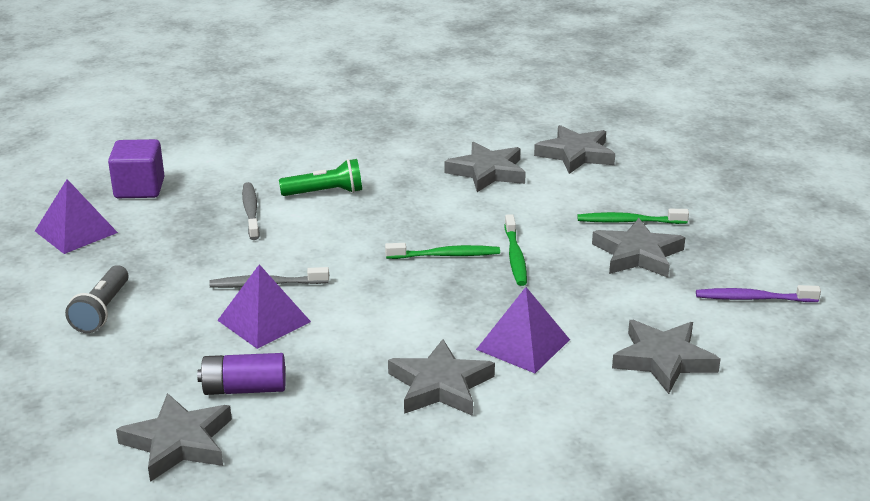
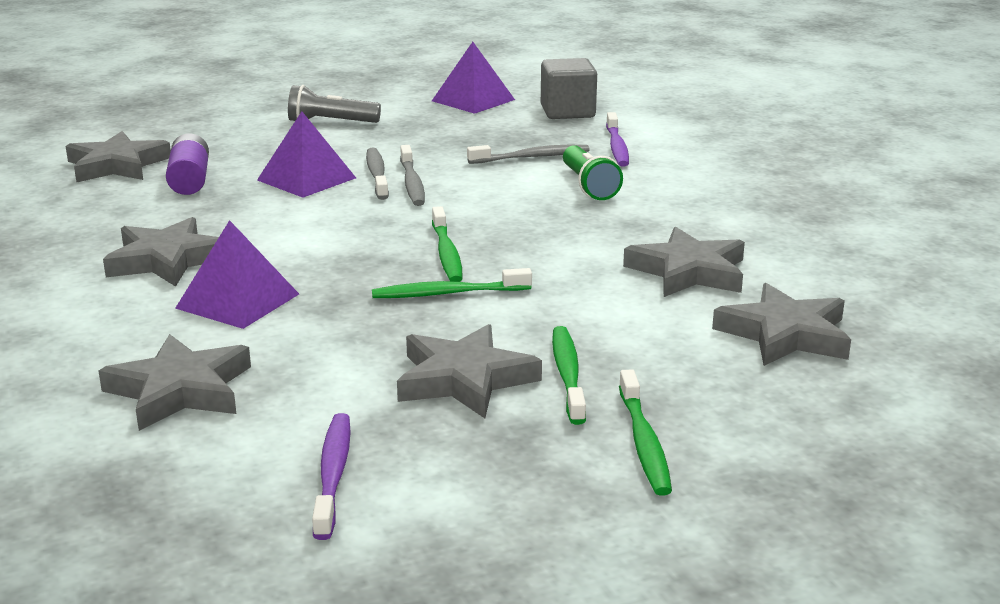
camera: 85 degrees right, 5 degrees down
purple cube [108,139,165,198] -> grey cube [541,58,597,119]
none -> grey toothbrush [400,145,425,206]
none -> purple toothbrush [606,112,629,167]
none -> green toothbrush [619,369,672,496]

